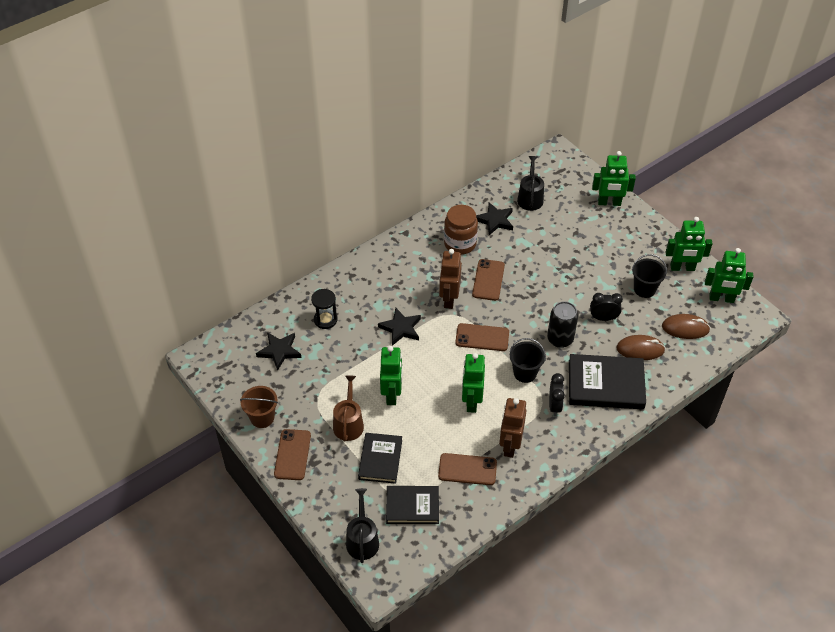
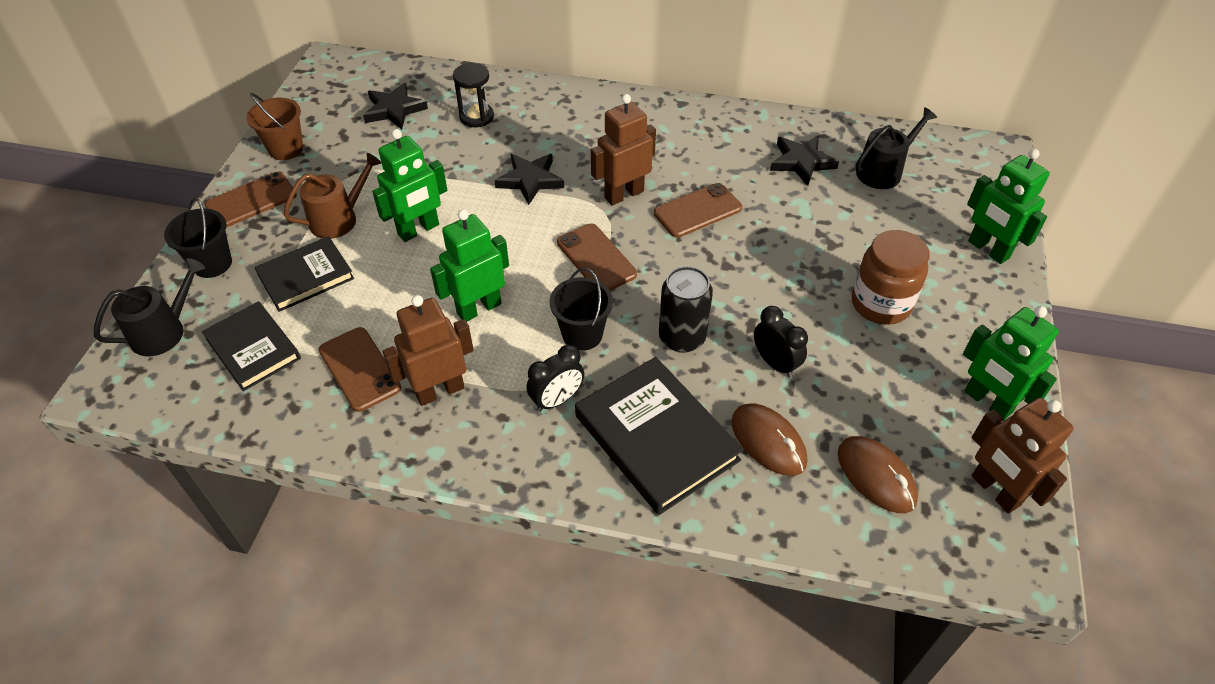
camera: 50 degrees right, 0 degrees up
brown jar [444,205,478,255] -> brown jar moved to [852,230,930,325]
black bucket [632,254,667,298] -> black bucket moved to [164,198,232,278]
green robot [705,248,753,303] -> brown robot [972,398,1074,513]

